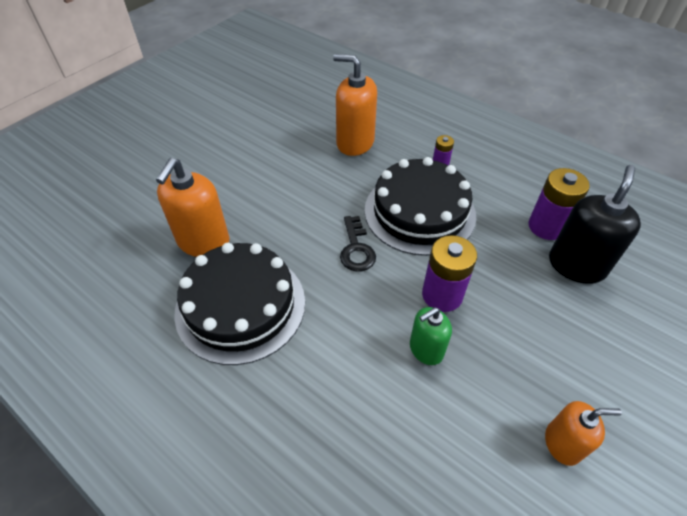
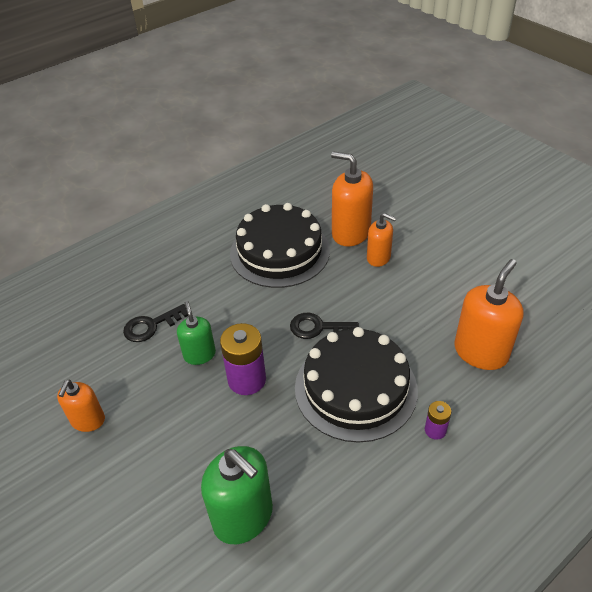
camera: 105 degrees right, 5 degrees down
purple battery [529,168,590,240] -> none
black soap dispenser [549,165,641,284] -> green soap dispenser [201,446,273,544]
none -> black key [123,304,188,342]
none -> orange soap dispenser [367,213,396,267]

